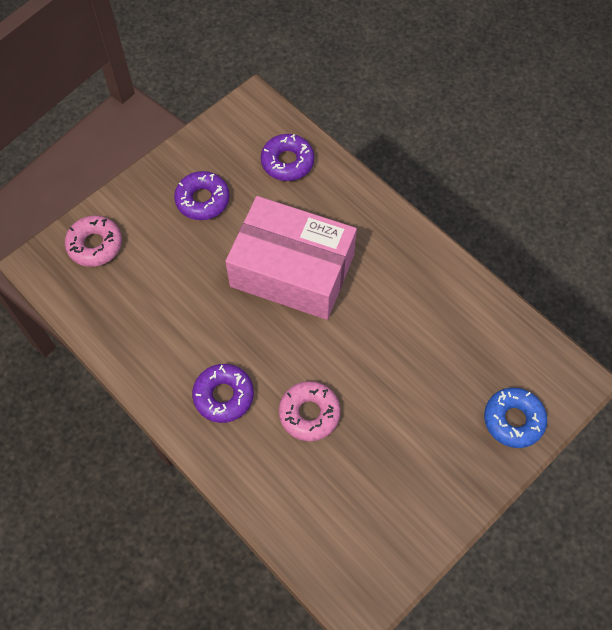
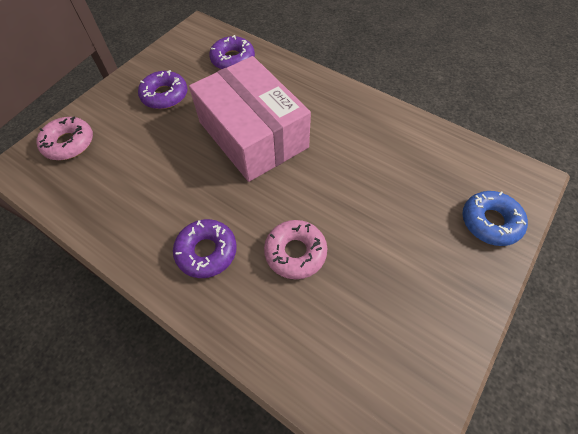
camera: 10 degrees left, 5 degrees down
pink box [225,196,357,320] -> pink box turned 45 degrees clockwise [189,56,311,182]

